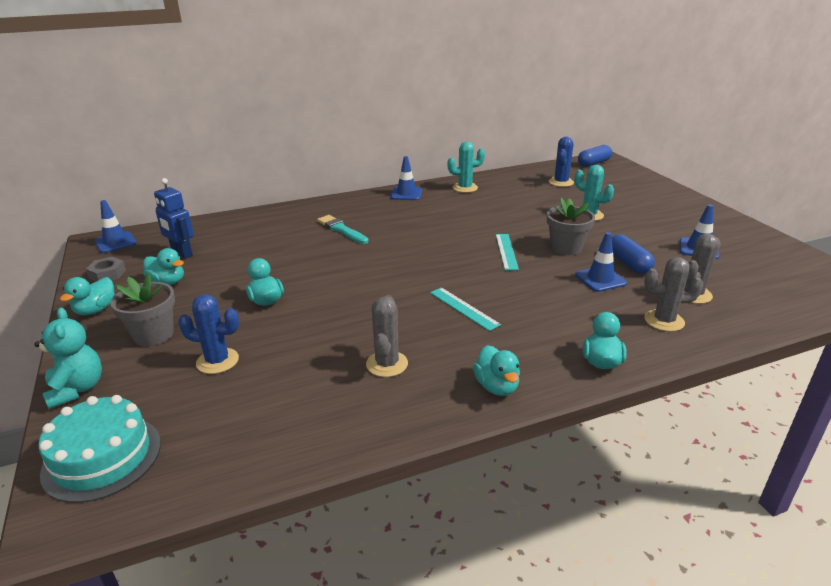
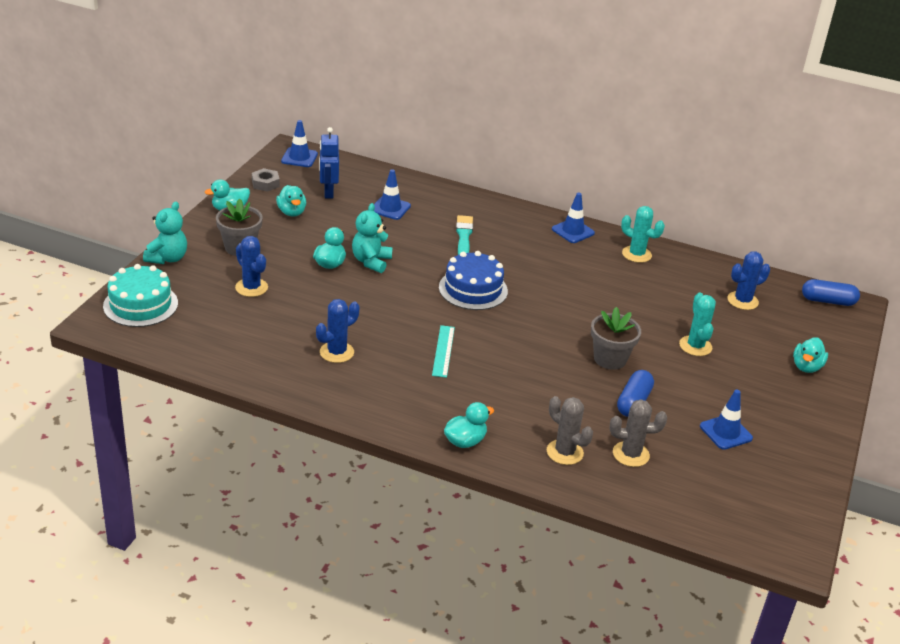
camera: 40 degrees right, 5 degrees up
grey cactus [366,295,408,377] -> blue cactus [316,299,359,363]
turquoise duck [473,345,520,396] -> turquoise duck moved to [793,337,828,373]
turquoise ruler [496,234,519,270] -> none
blue traffic cone [575,232,627,292] -> blue traffic cone moved to [374,169,411,220]
none -> turquoise teddy bear [352,203,393,273]
none -> blue cake [439,251,508,310]

